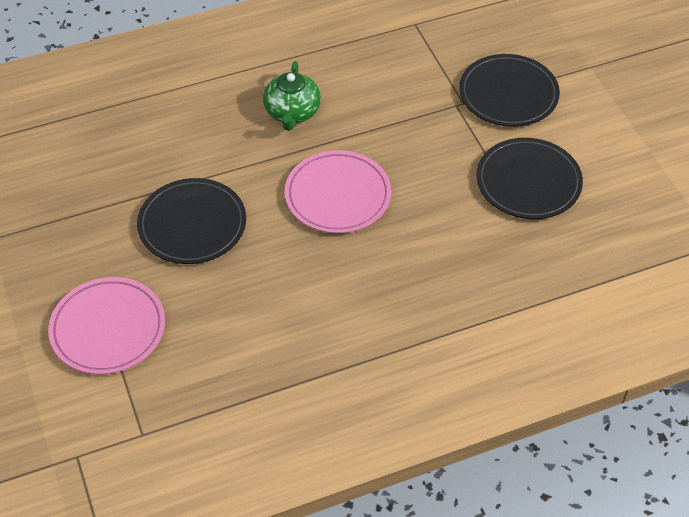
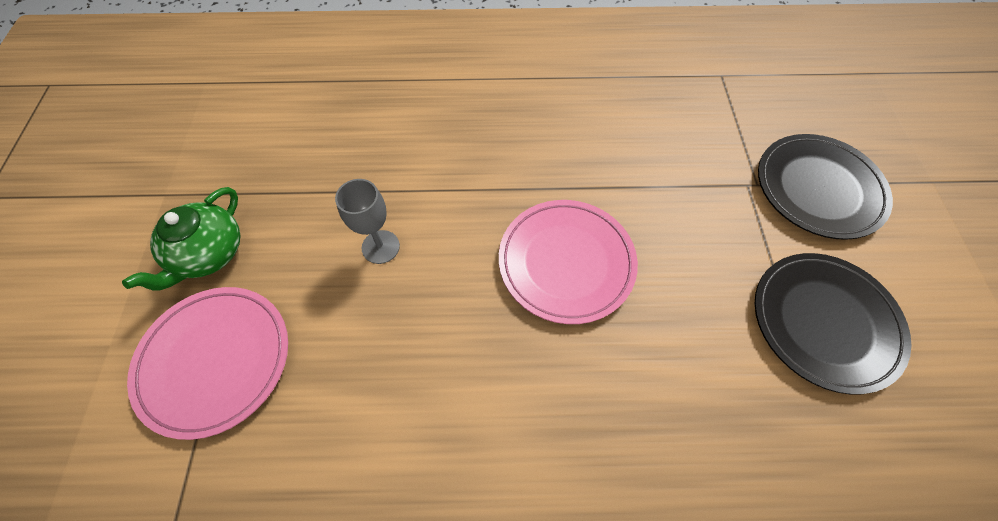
camera: 20 degrees right, 10 degrees up
black plate [137,178,246,264] -> grey goblet [335,179,400,264]
green teapot [263,61,321,131] -> green teapot moved to [122,187,241,290]

